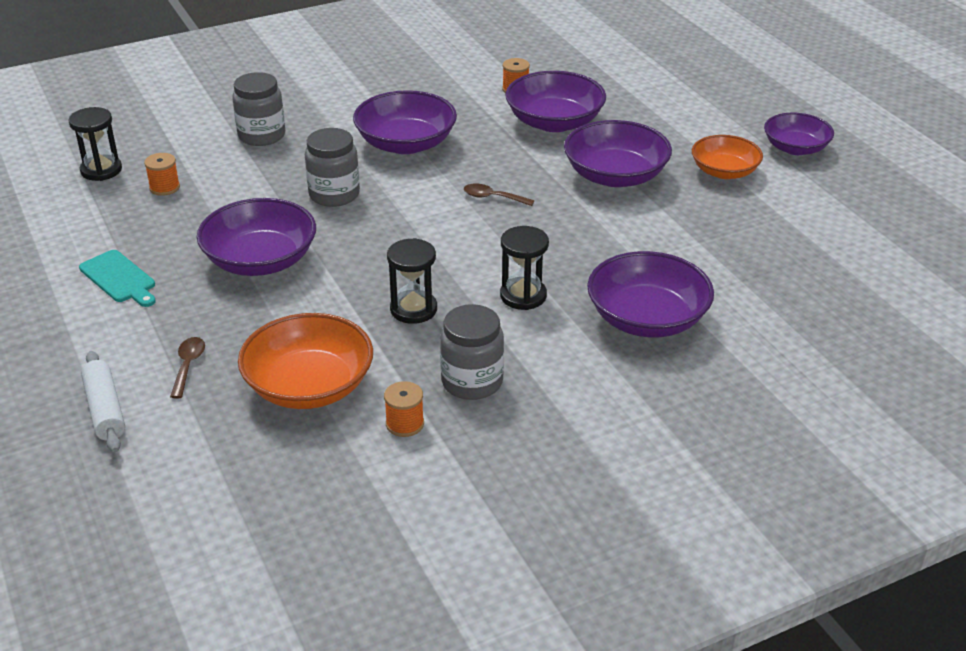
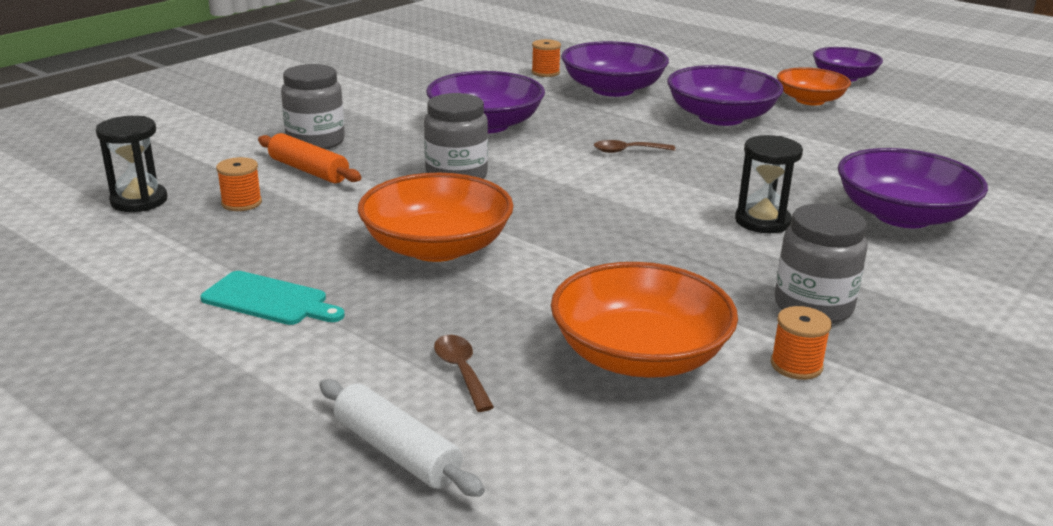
camera: 25 degrees left, 10 degrees down
purple bowl [197,198,316,276] -> orange bowl [358,173,514,262]
black hourglass [387,238,437,324] -> none
none -> orange rolling pin [258,133,362,183]

